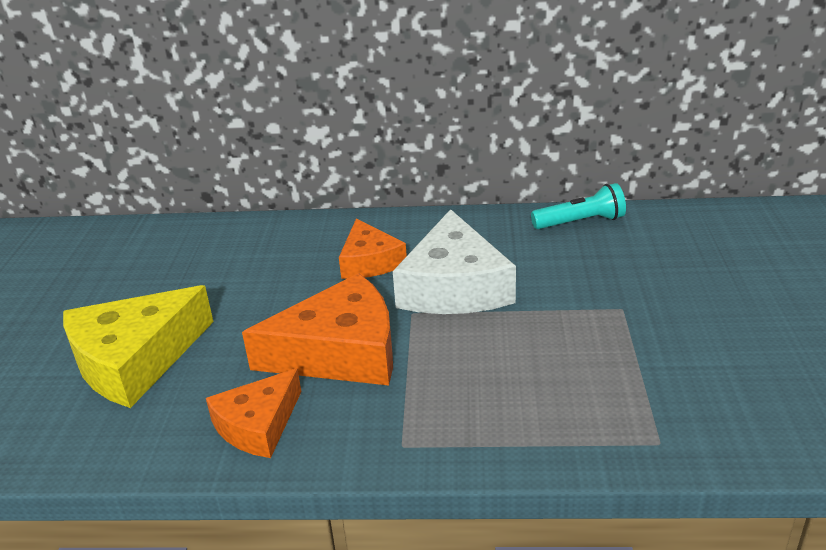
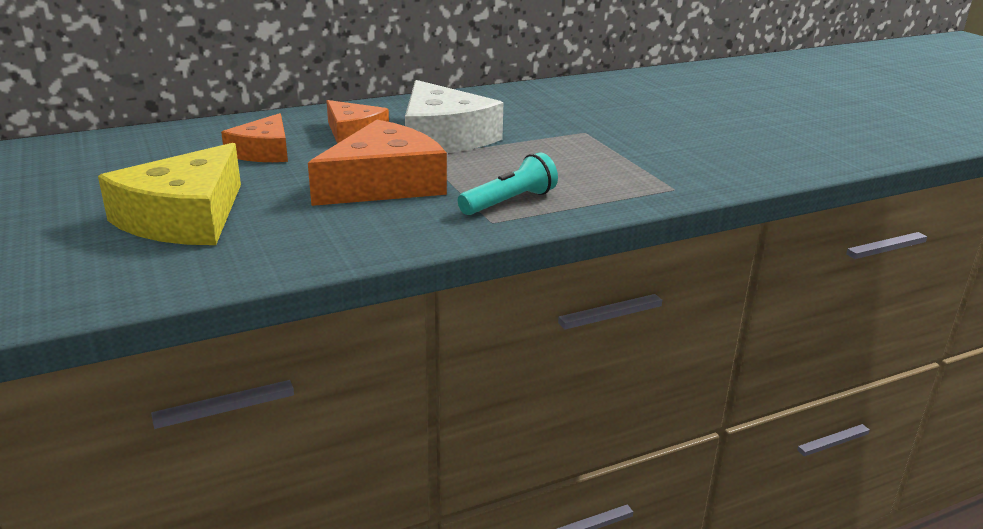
camera: 30 degrees left, 5 degrees down
orange cheese [206,368,301,458] -> orange cheese moved to [221,113,288,162]
turquoise flashlight [531,183,626,229] -> turquoise flashlight moved to [458,152,558,215]

